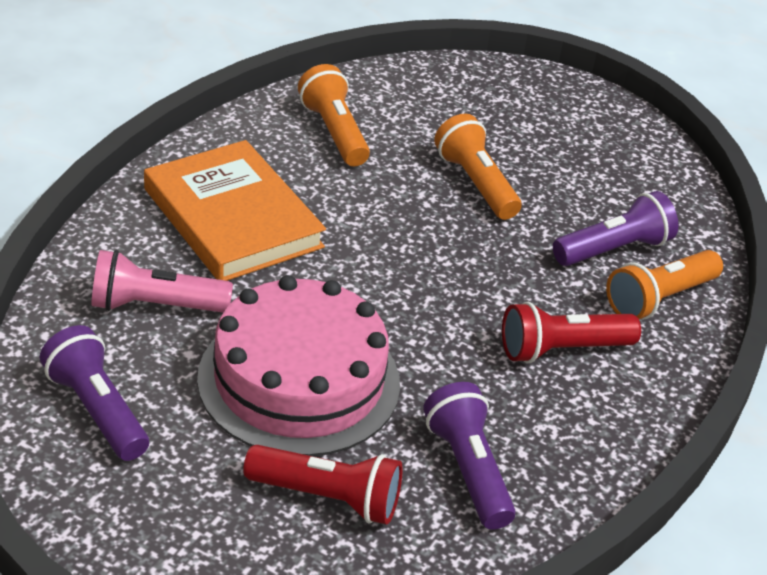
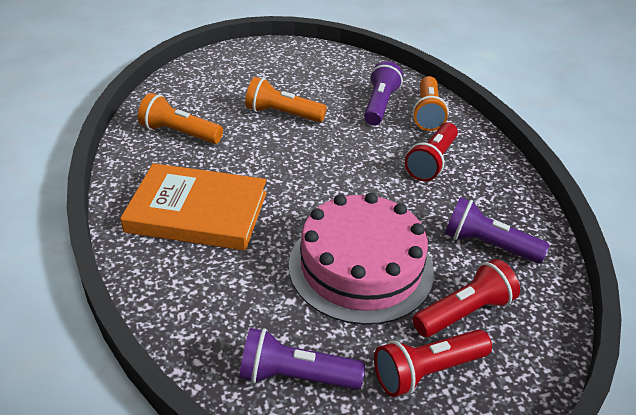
camera: 45 degrees left, 0 degrees up
pink flashlight [92,250,233,313] -> none
none -> red flashlight [374,329,492,397]

